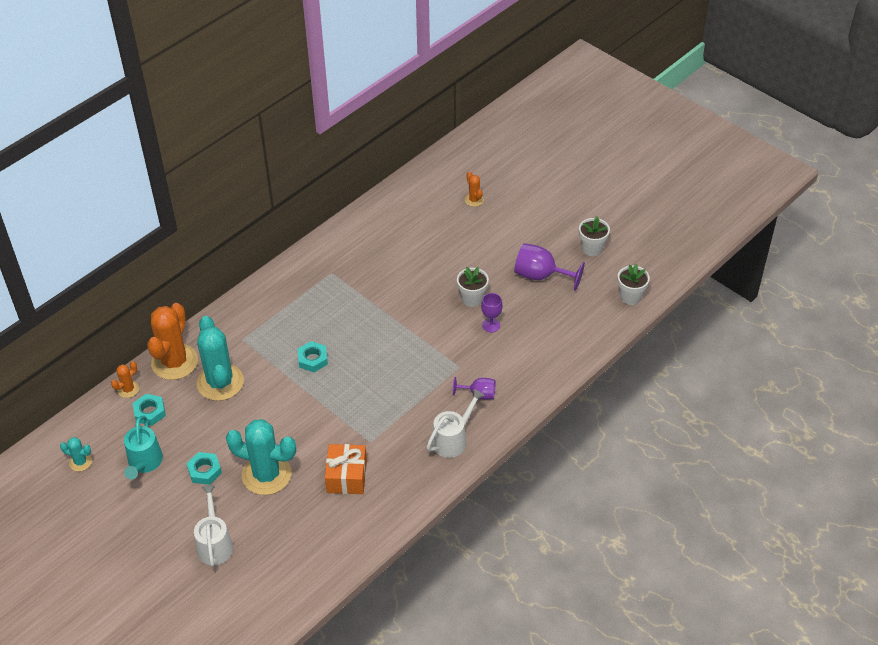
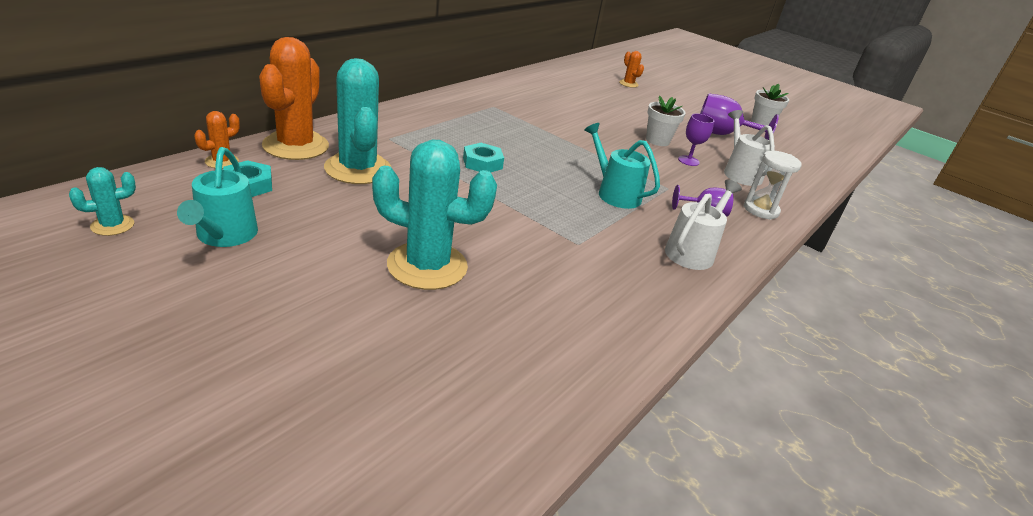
camera: 10 degrees left, 15 degrees down
turquoise cactus [60,437,92,471] -> turquoise cactus turned 45 degrees counterclockwise [69,167,136,236]
turquoise nut [186,452,222,485] -> none
white watering can [194,485,233,567] -> white watering can moved to [724,110,775,186]
orange gift [325,444,367,494] -> none
white flower pot [617,264,650,305] -> none
none -> turquoise watering can [584,123,660,209]
none -> white hourglass [744,151,802,220]

